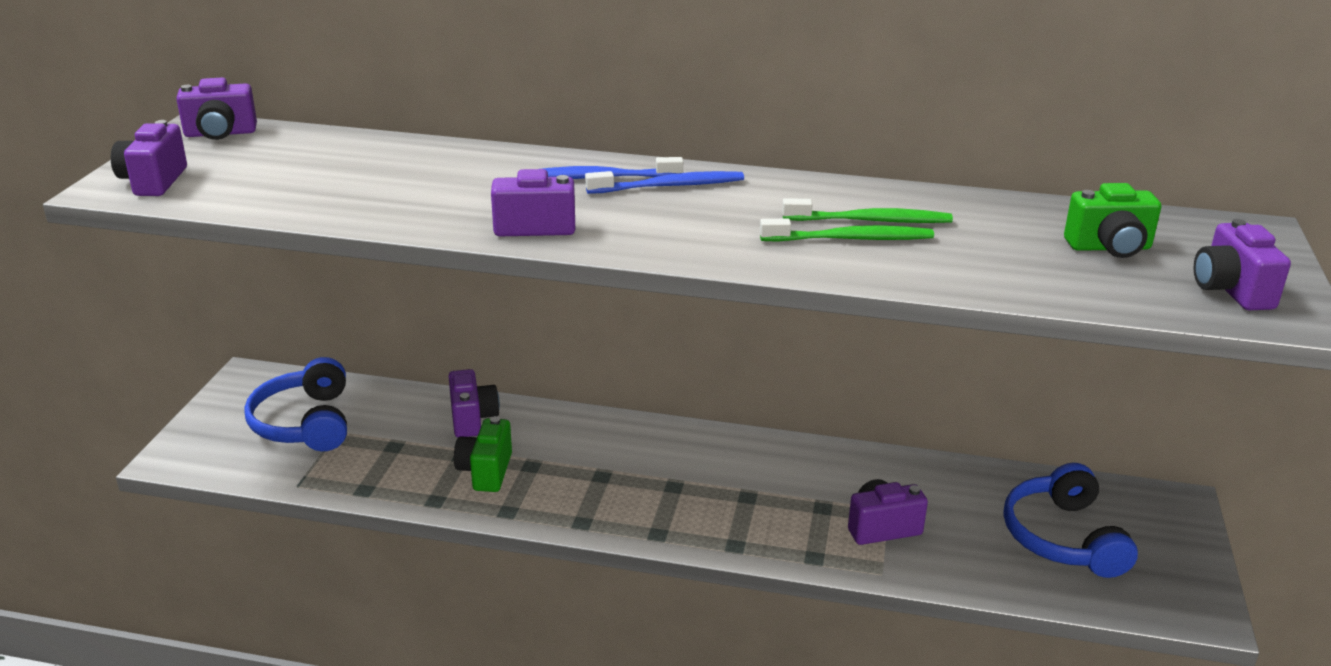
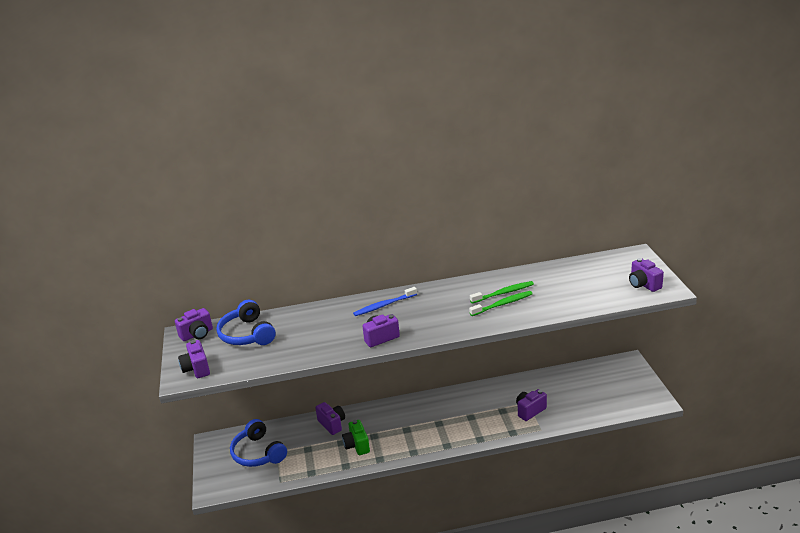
camera: 20 degrees left, 0 degrees up
blue toothbrush [585,171,744,194] -> none
blue headphones [1003,463,1138,578] -> blue headphones moved to [216,300,276,345]
green camera [1064,183,1161,258] -> none

